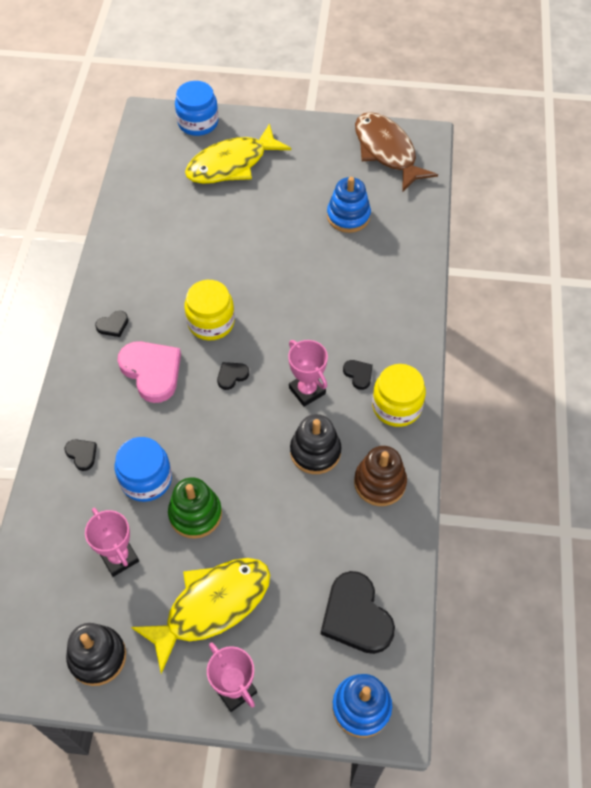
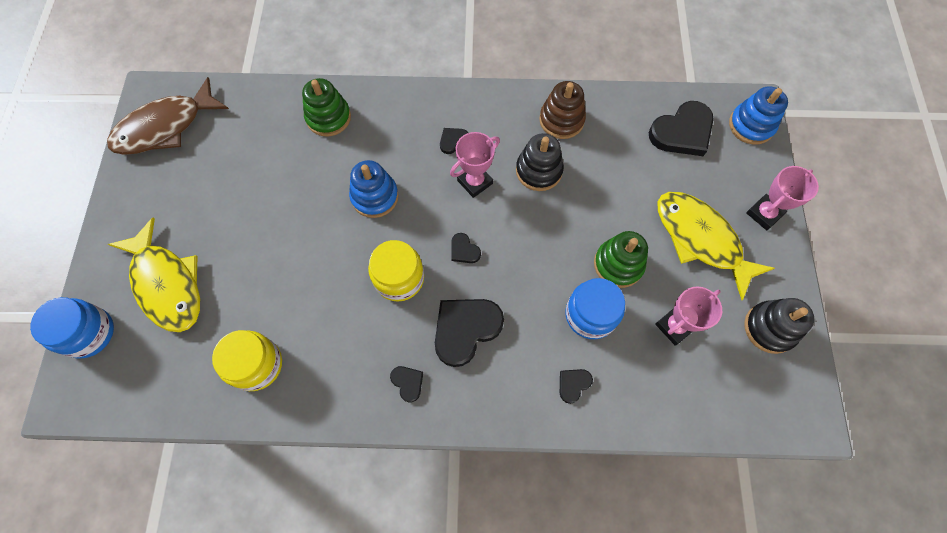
camera: 95 degrees left, 10 degrees up
pink heart [118,341,181,403] -> black heart [435,299,504,367]
blue stacking toy [327,177,371,233] -> blue stacking toy moved to [349,160,399,218]
yellow jar [372,364,426,427] -> yellow jar moved to [212,330,282,391]
none -> green stacking toy [302,78,351,136]

